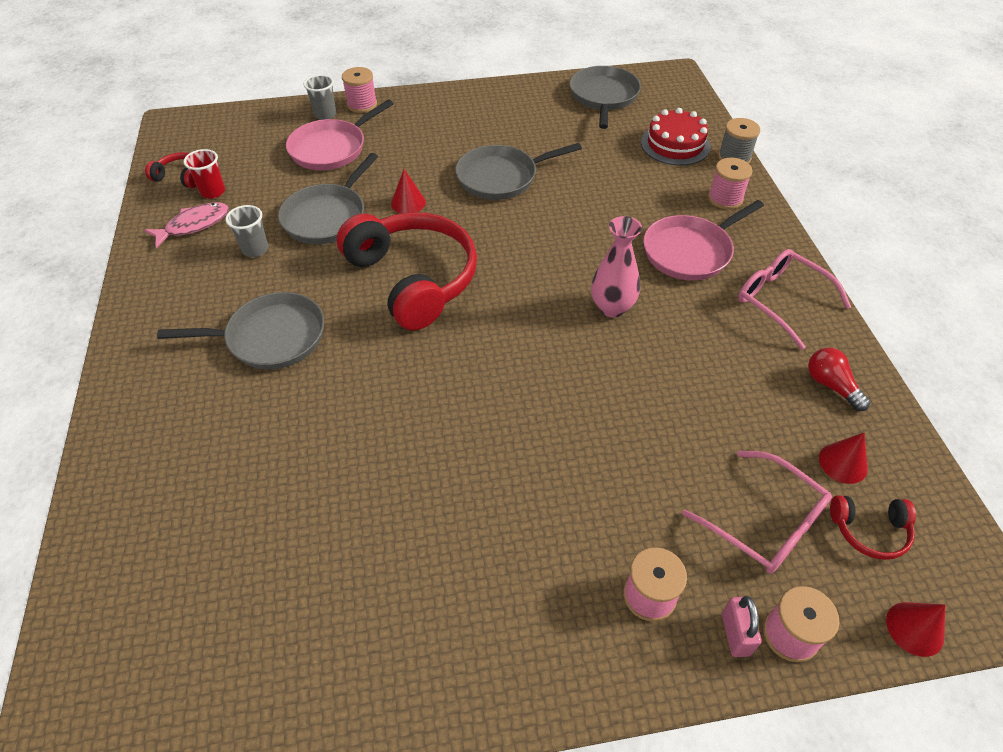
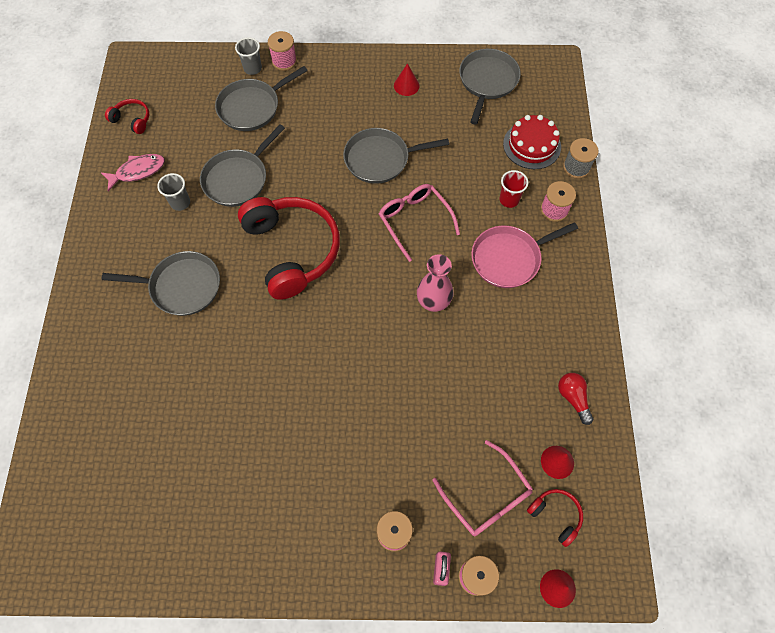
camera: 10 degrees right, 15 degrees up
red cup [183,149,225,199] -> red cup moved to [499,170,528,208]
pink pan [286,99,394,170] -> grey pan [215,66,308,131]
red cone [391,169,426,214] -> red cone moved to [394,63,420,96]
pink glasses [738,249,851,350] -> pink glasses moved to [379,184,460,262]
red headphones [830,495,916,560] -> red headphones turned 150 degrees counterclockwise [527,489,583,547]

